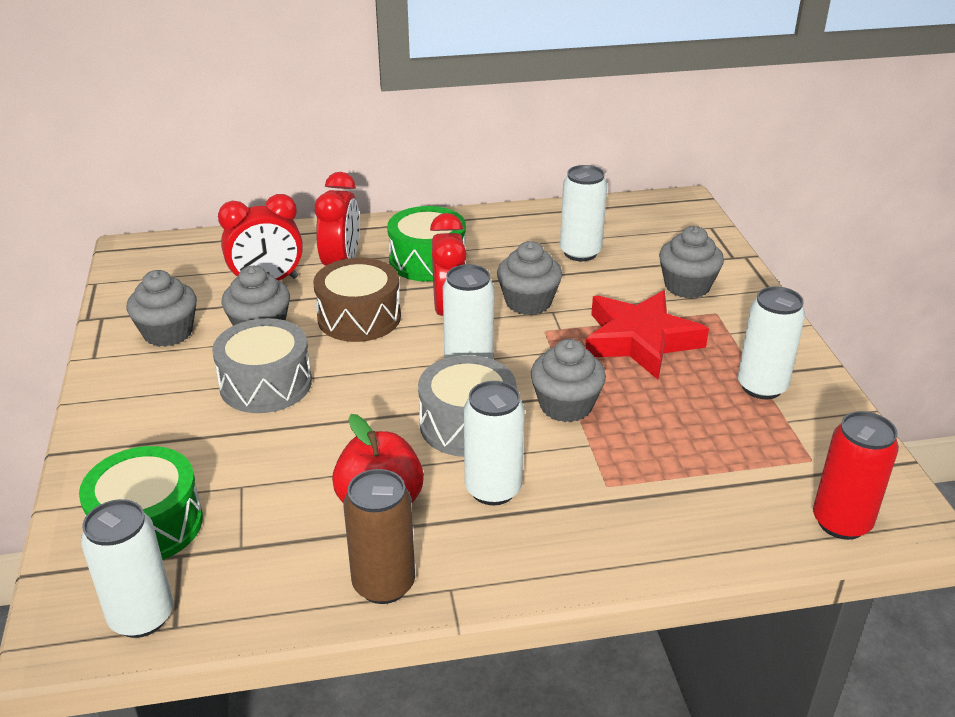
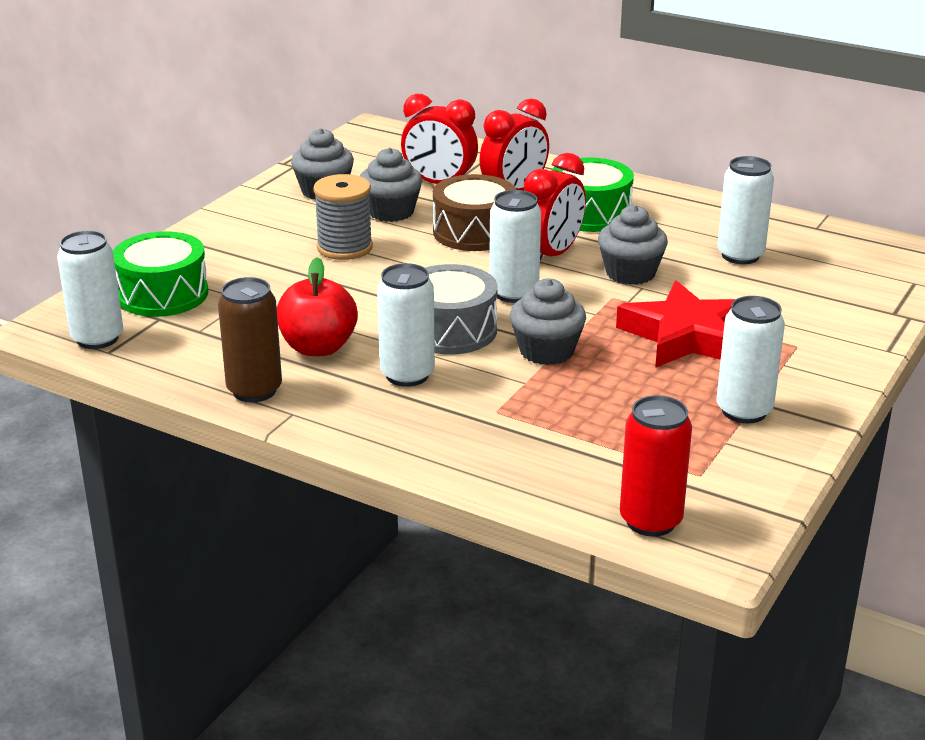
camera: 40 degrees right, 5 degrees down
grey drum [212,318,312,413] -> grey spool [313,174,373,260]
grey cupcake [659,226,724,299] -> none

